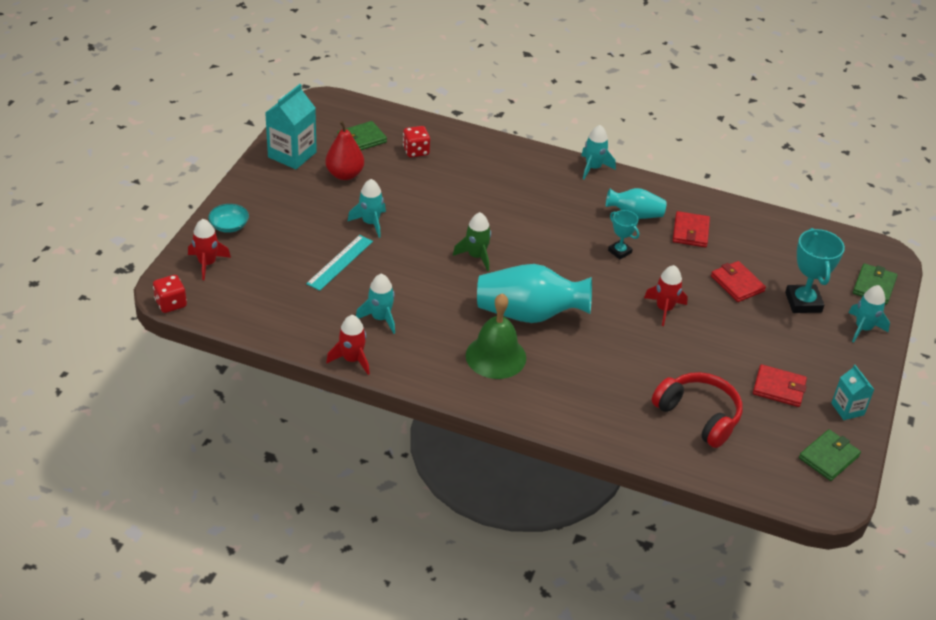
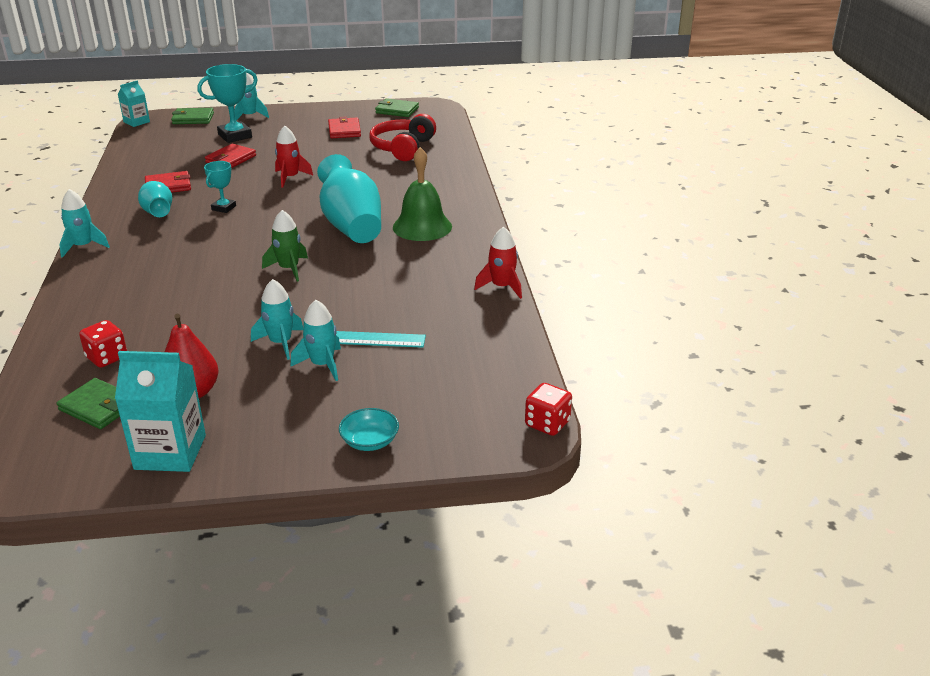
camera: 115 degrees left, 10 degrees down
red rocket [188,219,231,280] -> none
turquoise rocket [356,274,395,334] -> turquoise rocket moved to [291,300,341,381]
turquoise carton [831,365,874,420] -> turquoise carton moved to [118,80,150,127]

